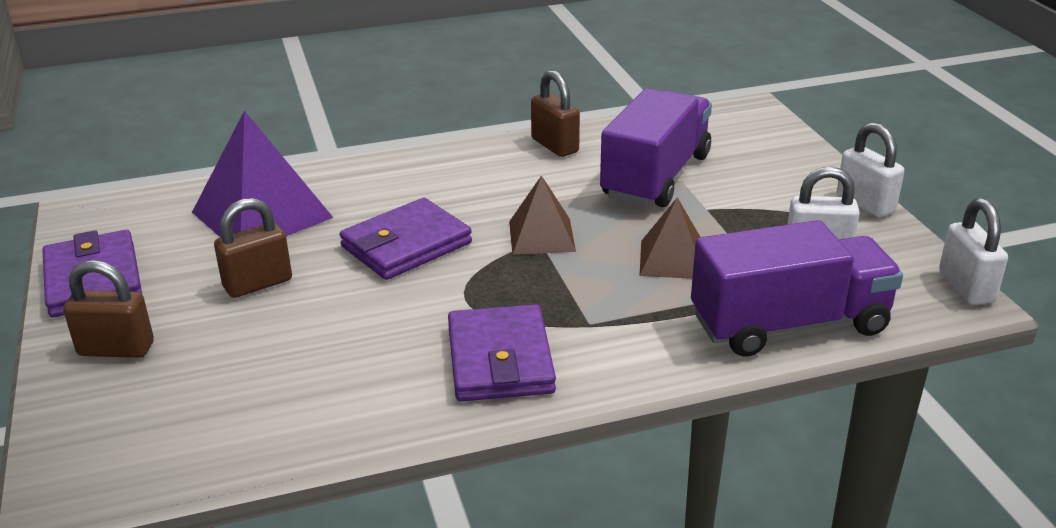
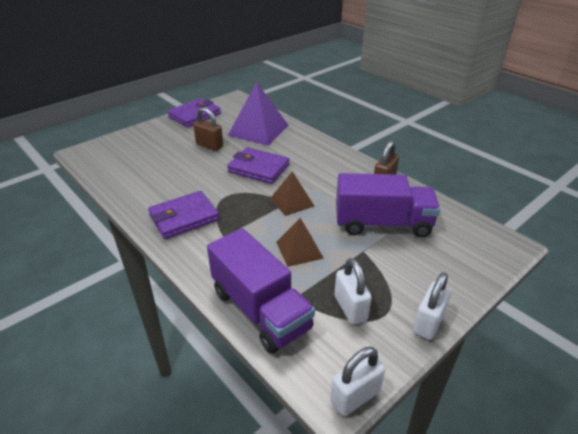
camera: 65 degrees right, 5 degrees up
brown padlock [63,260,154,358] -> none

